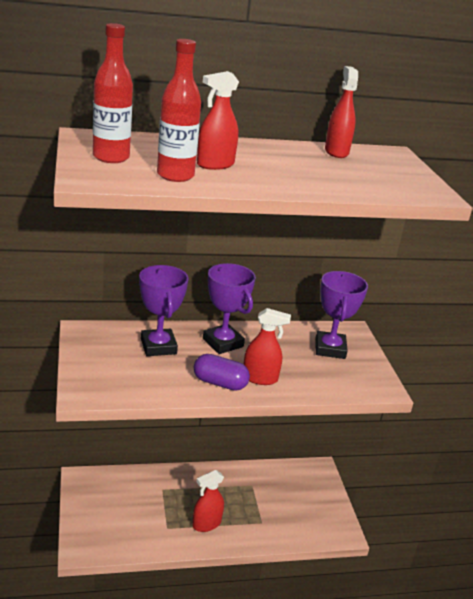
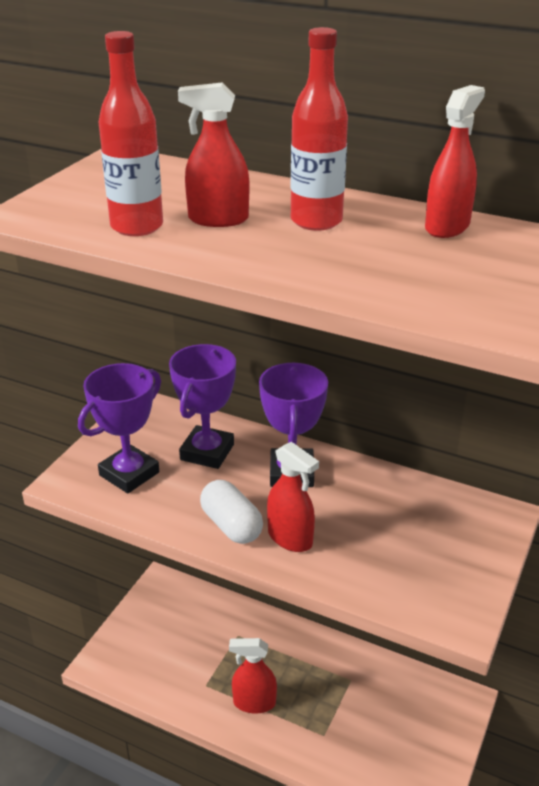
camera: 40 degrees right, 5 degrees up
red bottle [93,23,133,163] -> red bottle moved to [291,27,348,231]
purple capsule [194,354,250,391] -> white capsule [200,480,263,544]
purple trophy [315,271,368,359] -> purple trophy moved to [78,363,161,493]

